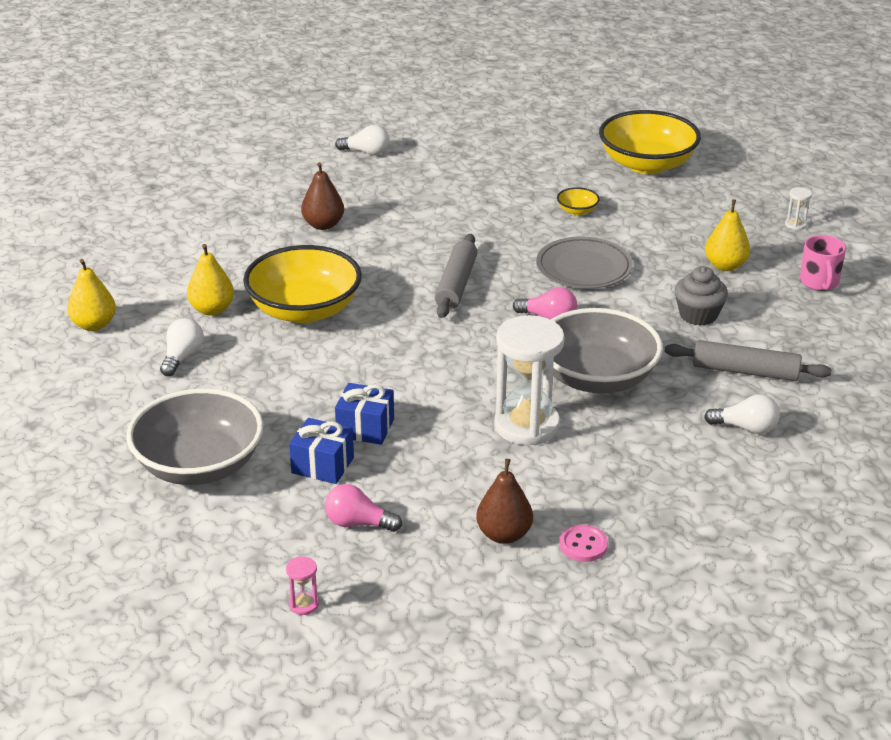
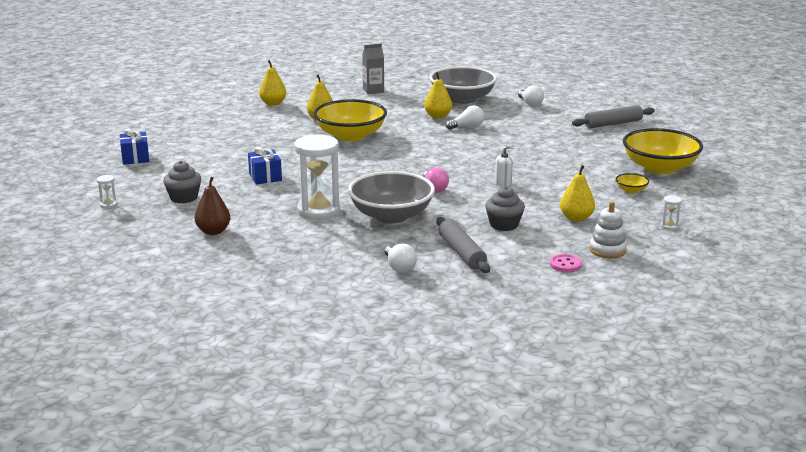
camera: 55 degrees right, 10 degrees down
grey bowl [126,388,264,485] -> grey bowl moved to [429,66,497,104]
white light bulb [160,318,204,376] -> white light bulb moved to [446,106,484,130]
pink hourglass [286,556,319,615] -> white hourglass [97,175,117,209]
blue gift [289,418,354,484] -> blue gift moved to [120,129,149,165]
brown pear [301,162,344,230] -> yellow pear [424,72,452,119]
pink light bulb [325,484,402,532] -> grey cupcake [163,161,201,204]
grey rolling pin [435,234,477,318] -> grey rolling pin moved to [572,105,655,128]
grey plate [536,236,633,289] -> white soap dispenser [495,146,514,187]
yellow bowl [557,187,600,215] -> yellow bowl moved to [616,173,649,193]
pink button [559,525,608,562] -> pink button moved to [550,254,582,272]
pink mug [800,235,846,291] -> white stacking toy [589,202,627,258]
none -> grey carton [362,44,384,94]

